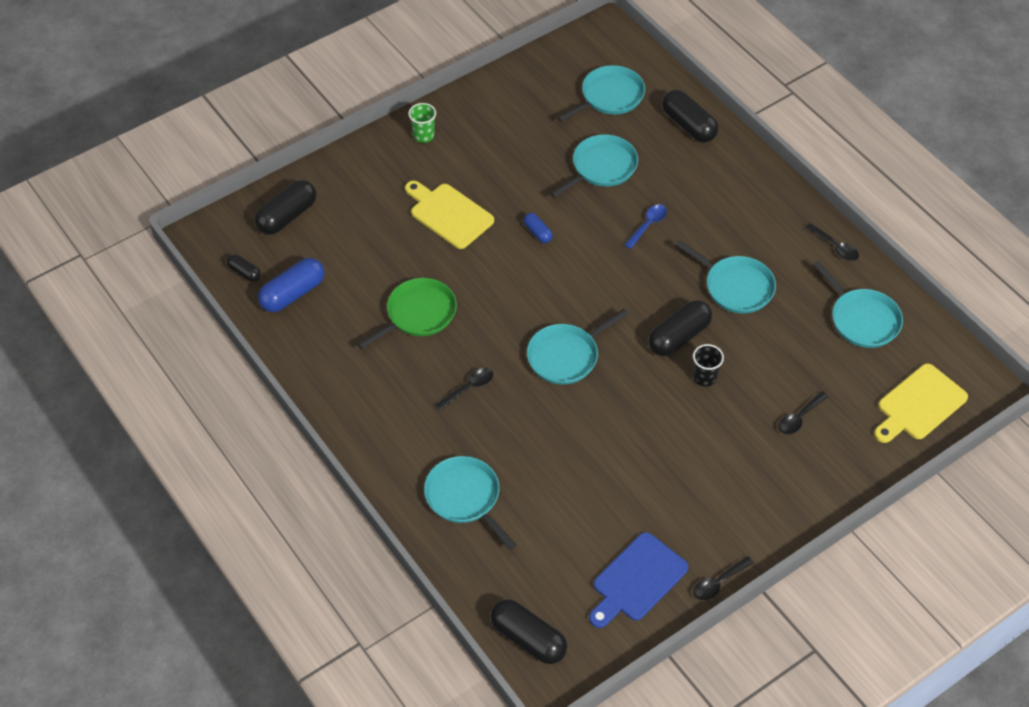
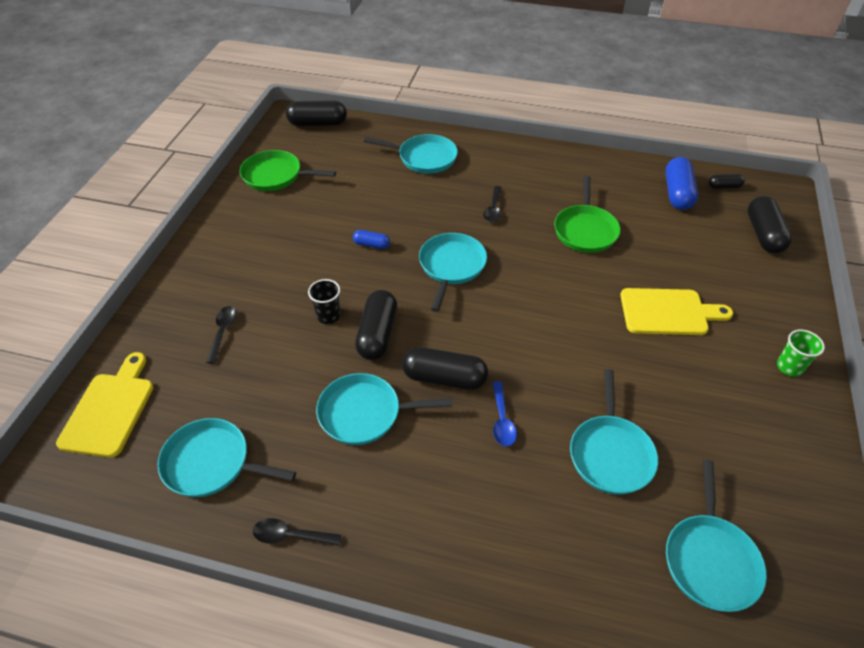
camera: 140 degrees right, 5 degrees down
blue capsule [523,213,553,243] -> blue capsule moved to [353,230,390,249]
blue cutting board [589,532,688,628] -> green pan [240,150,336,191]
black capsule [662,90,718,142] -> black capsule moved to [402,347,488,390]
black spoon [693,556,754,600] -> none

